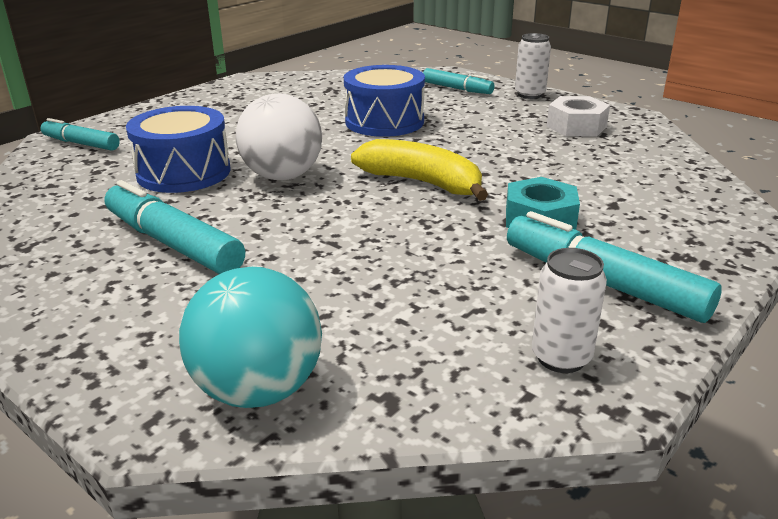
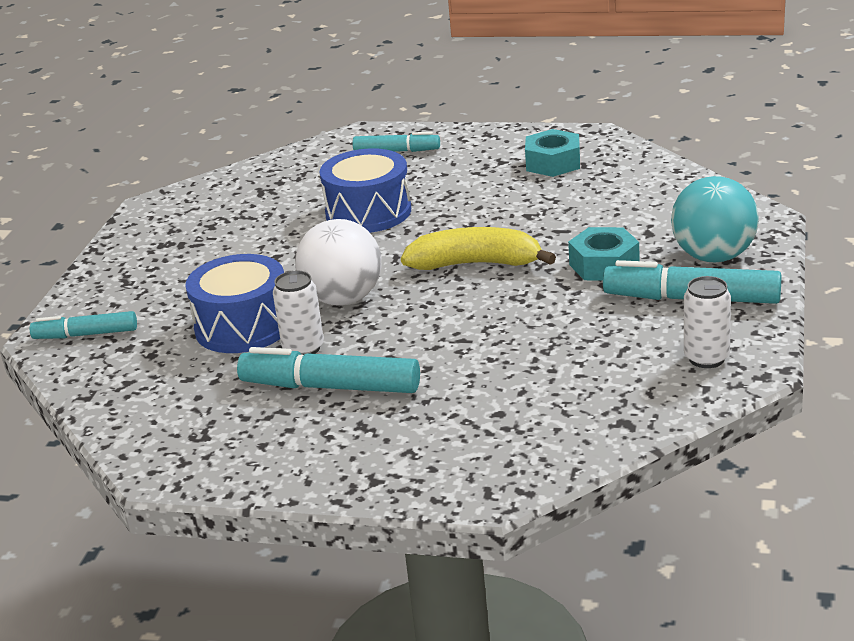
camera: 25 degrees left, 0 degrees up
turquoise ball [179,267,322,408] -> turquoise ball moved to [671,176,759,262]
white can [515,33,551,99] -> white can moved to [273,271,324,355]
white nut [547,96,610,137] -> turquoise nut [525,129,580,177]

